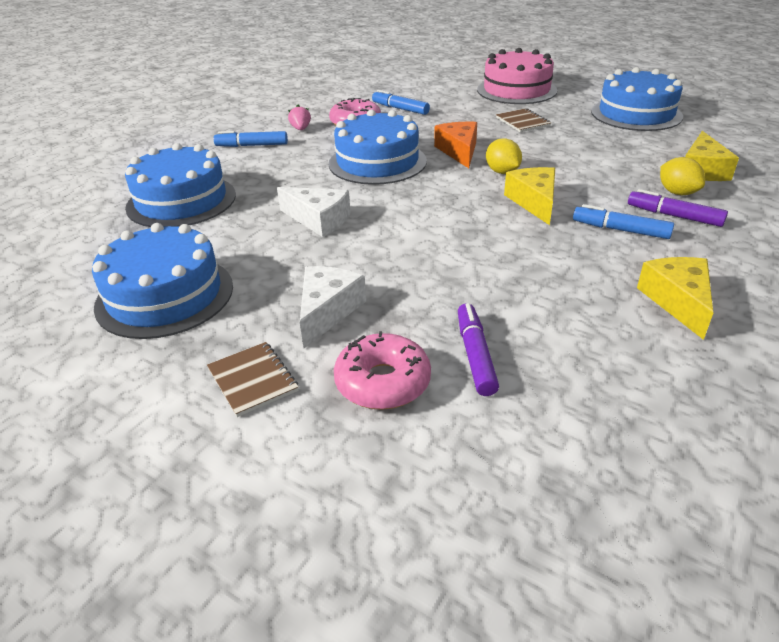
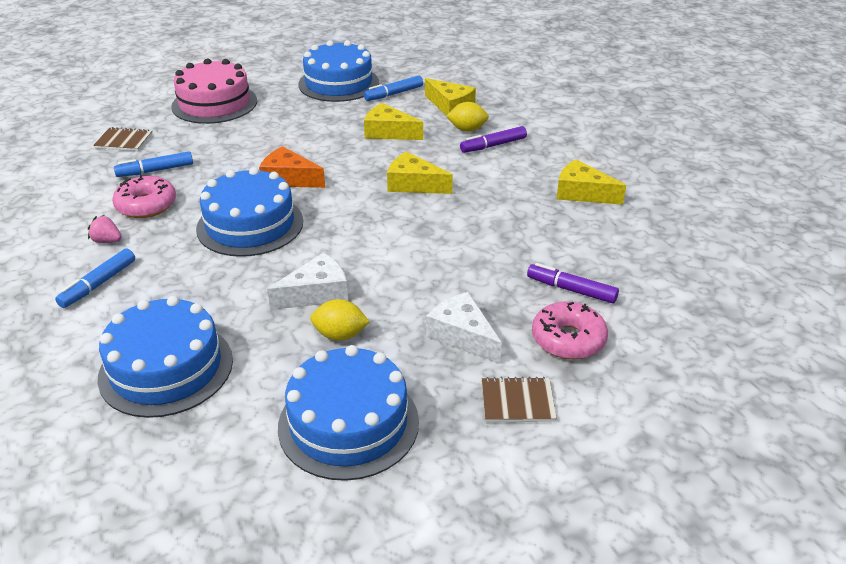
camera: 60 degrees left, 0 degrees up
yellow lemon [486,138,522,174] -> yellow lemon moved to [310,299,370,341]
brown notebook [496,108,551,132] -> brown notebook moved to [93,127,153,151]
blue marker [573,204,674,239] -> blue marker moved to [364,76,423,101]
none -> yellow cheese [364,103,423,140]

